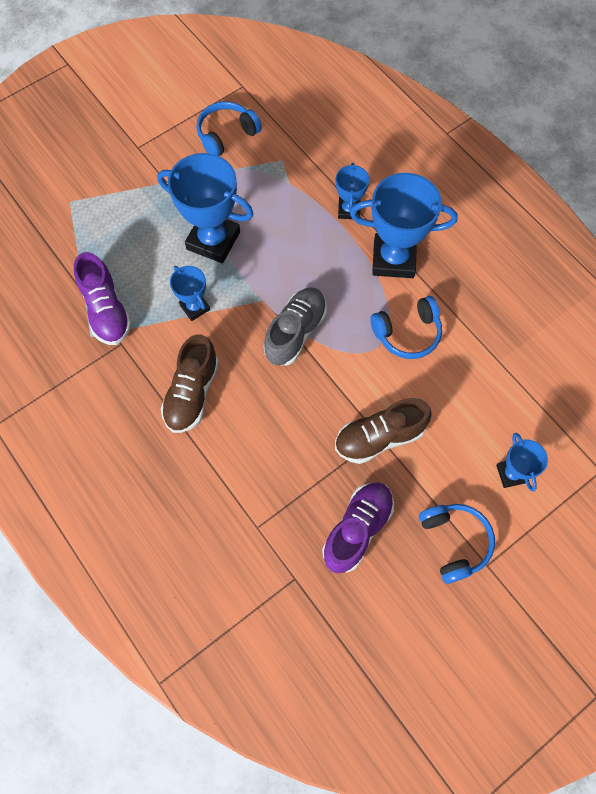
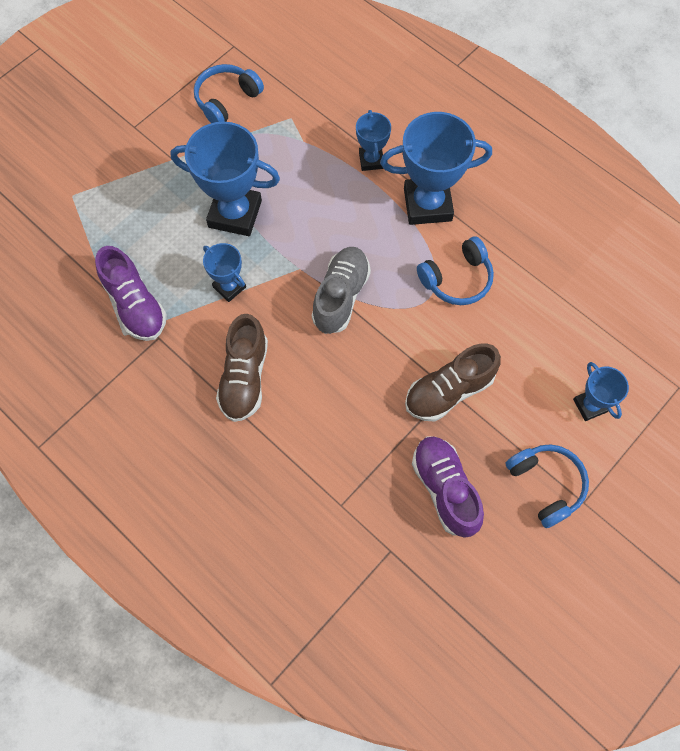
camera: 10 degrees left, 0 degrees up
purple shoe [322,482,394,573] -> purple shoe turned 45 degrees counterclockwise [412,437,484,538]

